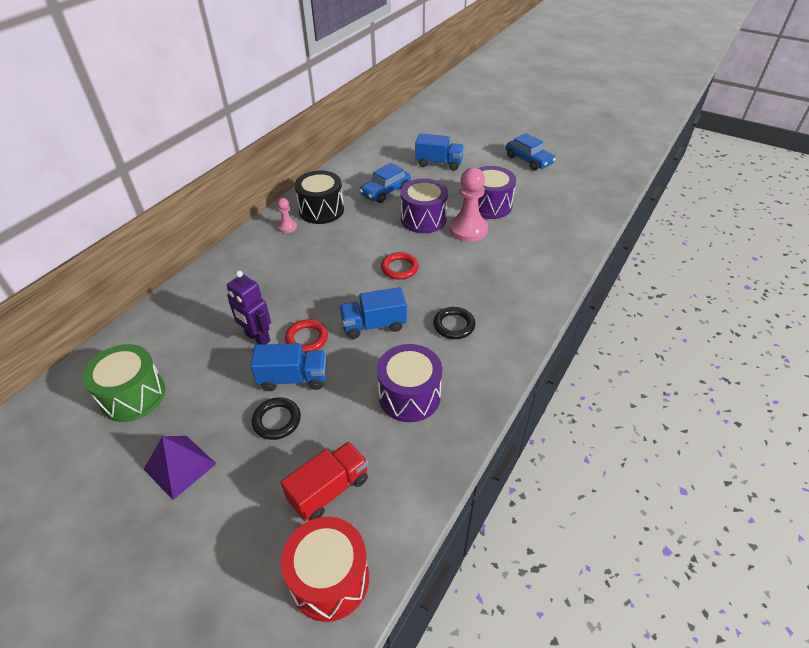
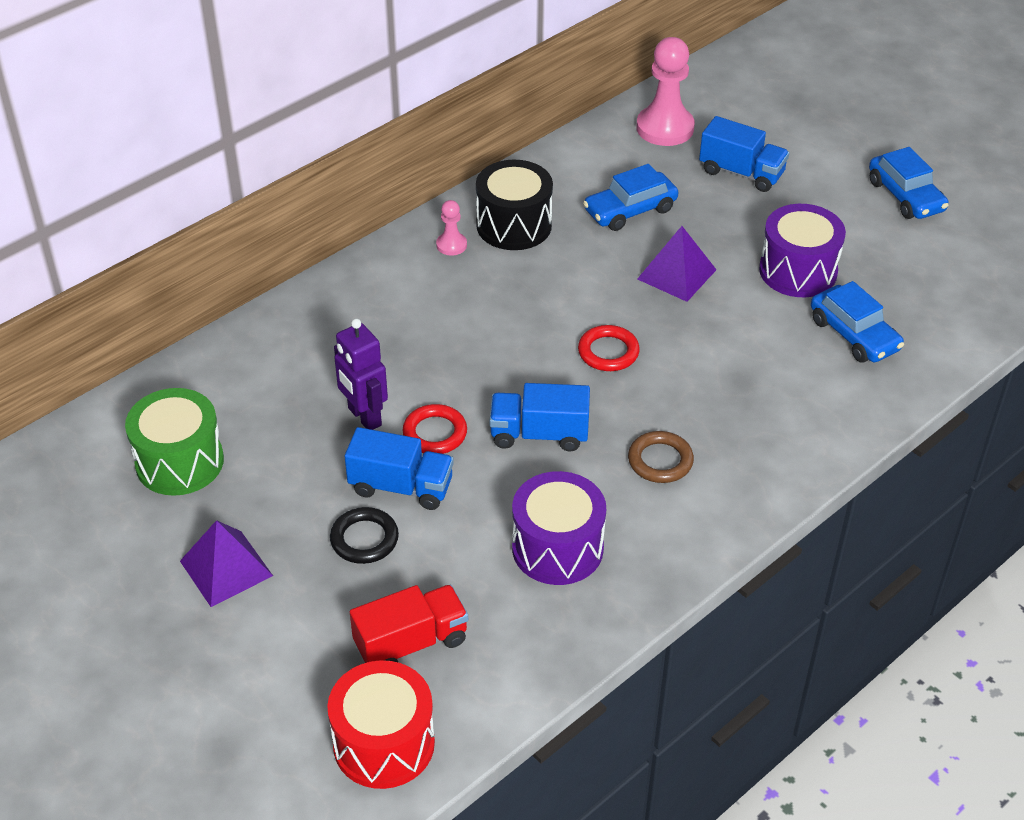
camera: 15 degrees right, 0 degrees up
purple drum [401,179,448,233] -> purple pyramid [637,226,716,302]
black ring [433,307,475,339] -> brown ring [628,431,694,483]
pink pawn [449,167,488,242] -> pink pawn moved to [636,37,695,146]
none -> blue car [811,281,904,363]

